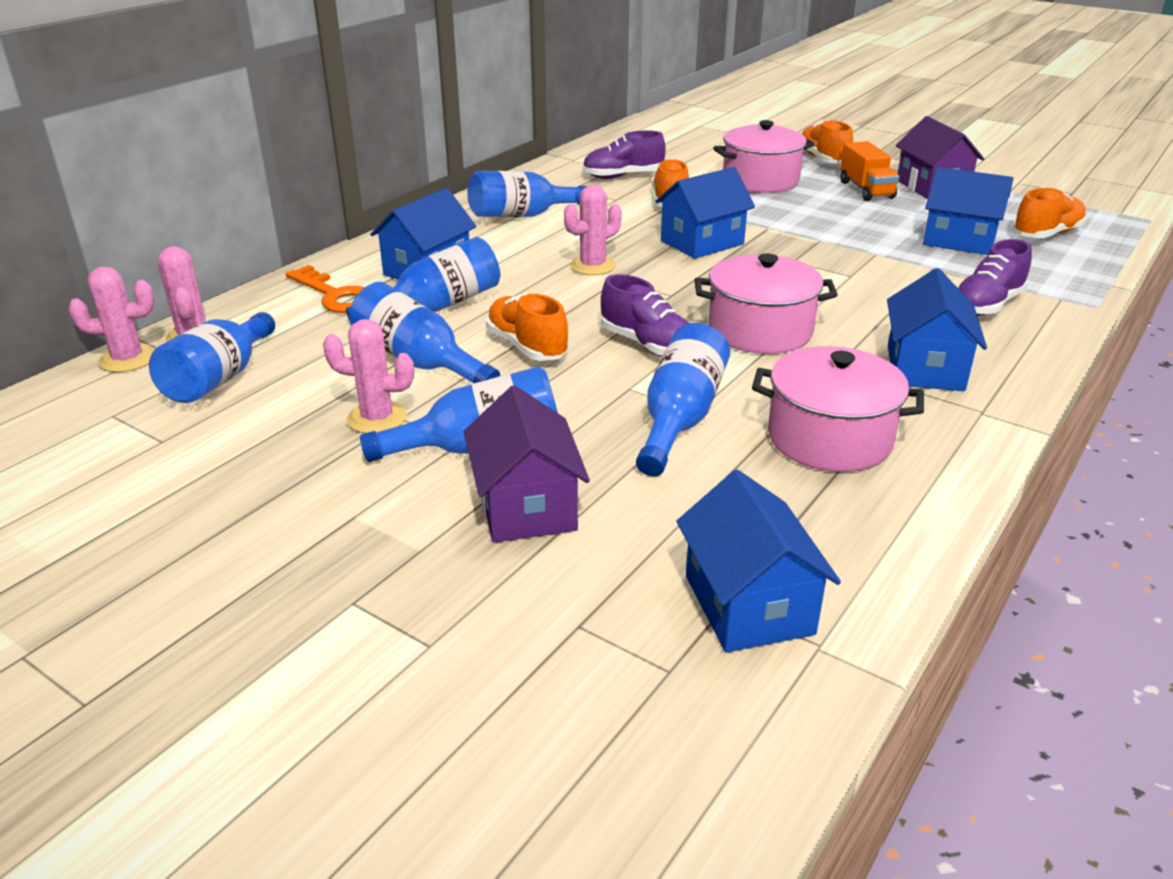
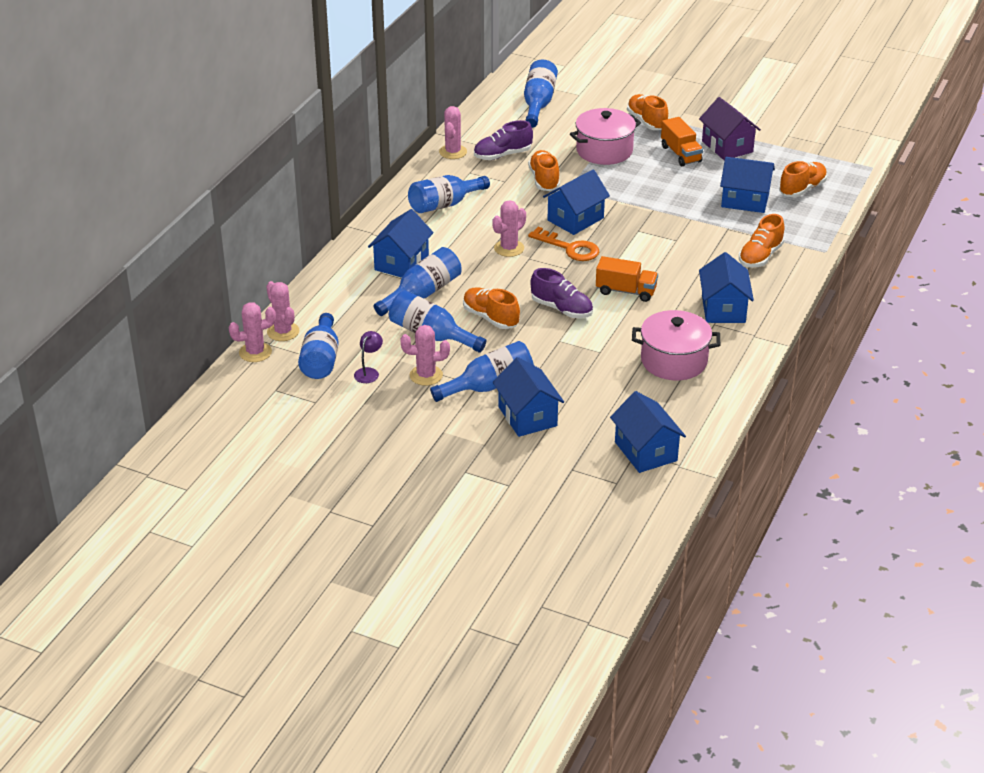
camera: 10 degrees left, 5 degrees up
orange key [286,265,365,313] -> orange key moved to [528,227,599,261]
purple house [464,385,590,543] -> blue house [493,357,564,437]
blue bottle [636,323,730,476] -> blue bottle moved to [524,60,558,128]
pink pot [694,253,838,354] -> orange truck [596,256,658,302]
purple shoe [958,239,1032,316] -> orange shoe [739,214,784,268]
none -> purple lamp [354,331,383,383]
none -> pink cactus [439,106,467,159]

